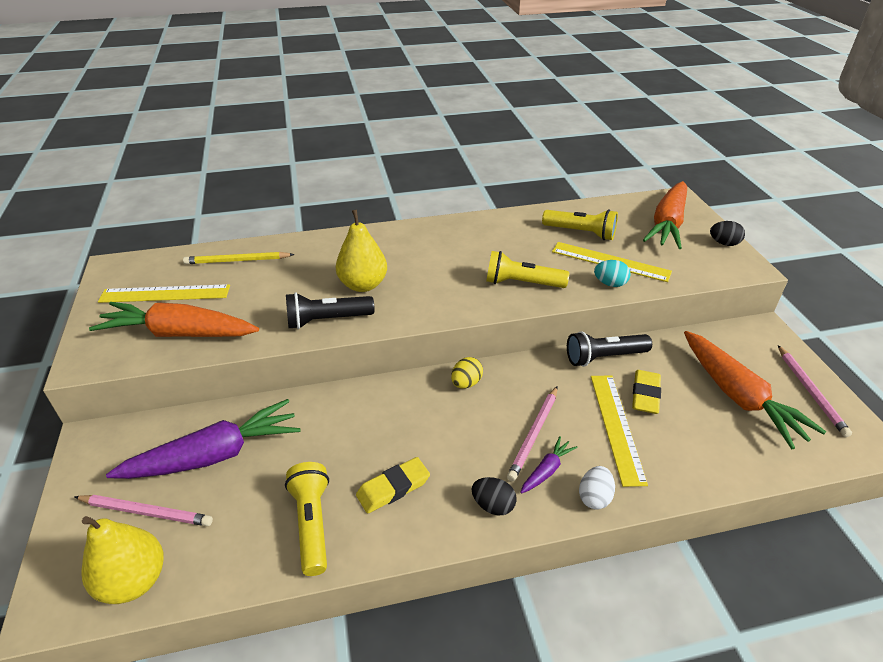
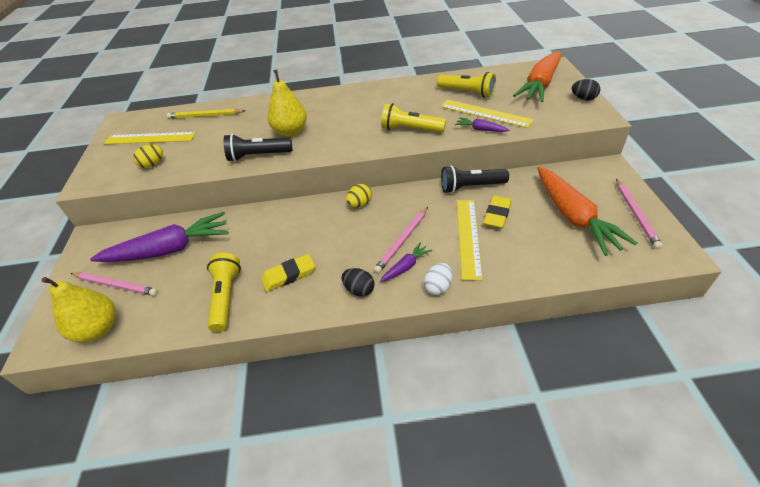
camera: 10 degrees right, 5 degrees up
orange carrot [89,302,259,337] -> yellow egg [133,145,163,168]
turquoise egg [594,260,631,287] -> purple carrot [455,117,509,132]

